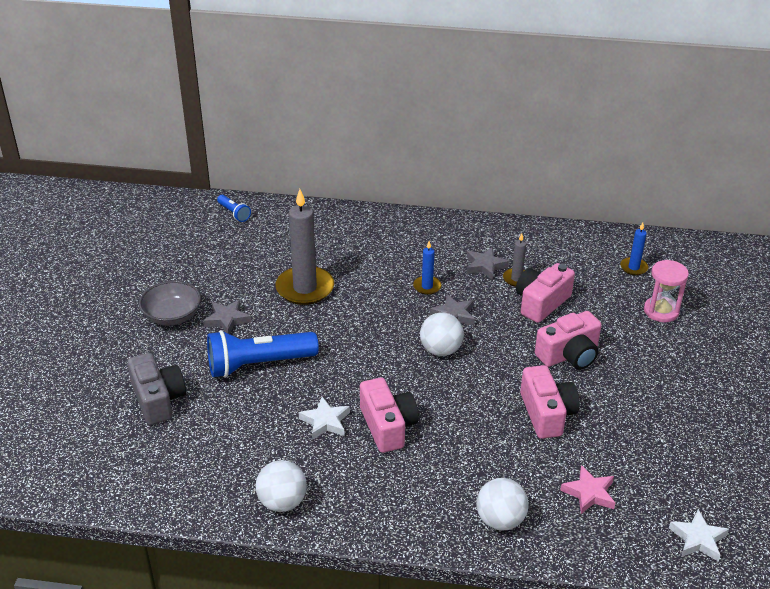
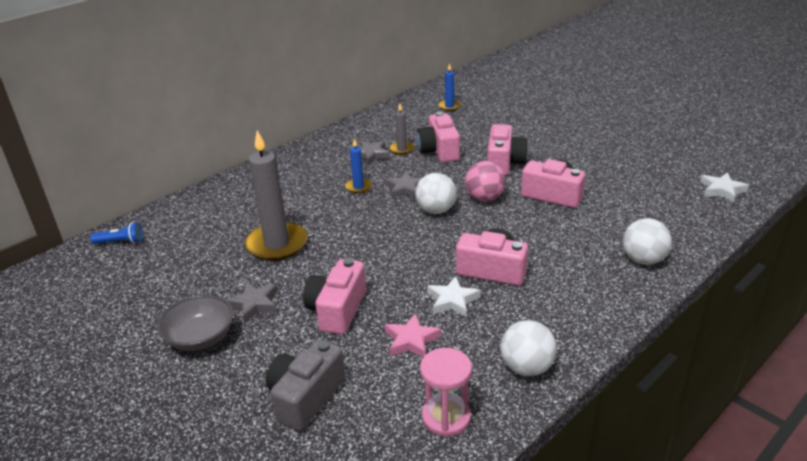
camera: 50 degrees left, 5 degrees down
grey camera [127,353,186,425] -> grey camera turned 75 degrees counterclockwise [266,339,345,431]
blue flashlight [207,330,319,378] -> pink camera [303,258,366,334]
pink star [560,465,615,514] -> pink star moved to [385,313,441,358]
pink hourglass [644,260,689,322] -> pink hourglass moved to [420,348,472,437]
none -> pink ball [465,161,506,202]

